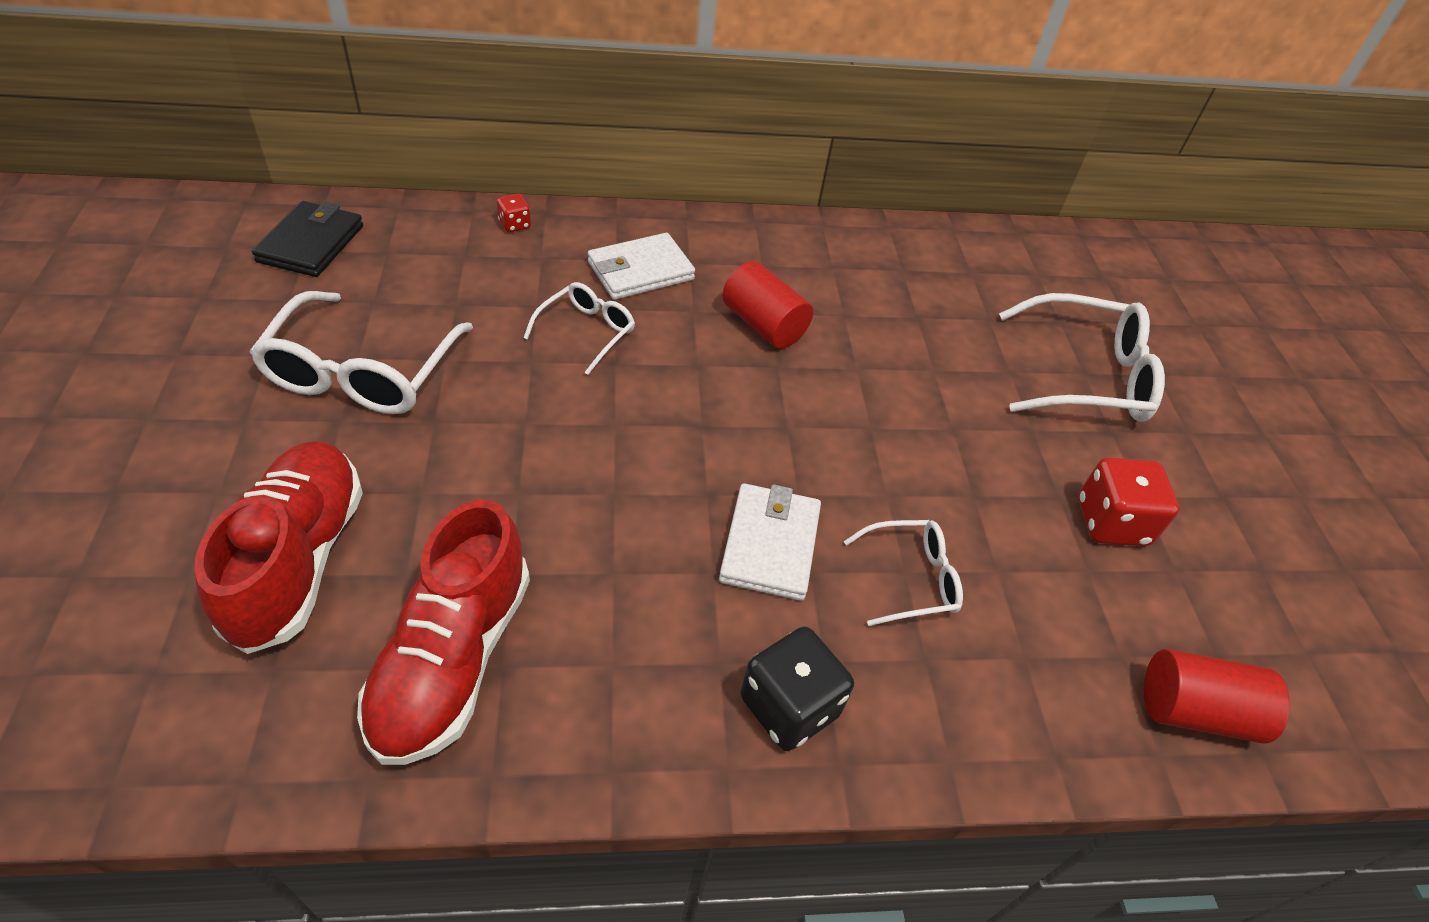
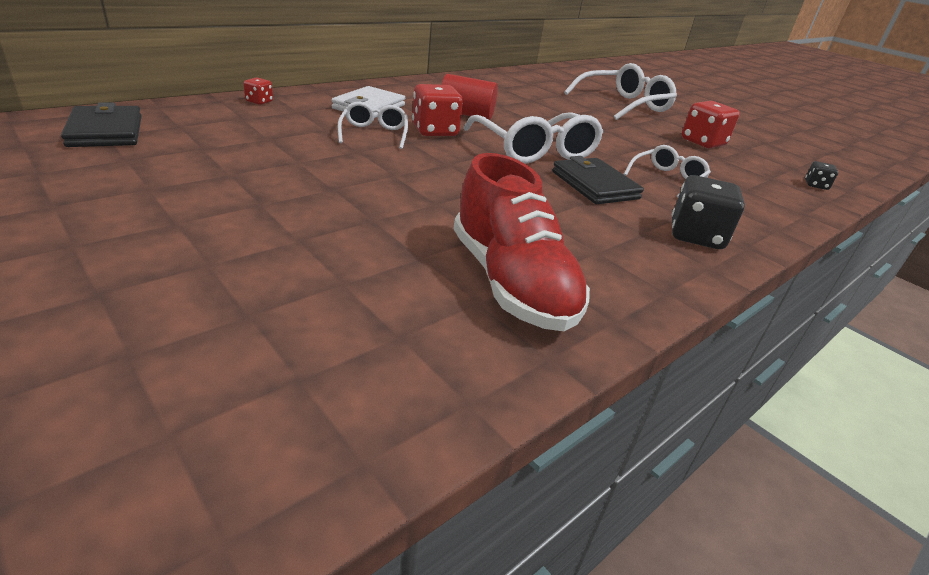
camera: 35 degrees left, 15 degrees down
red shoe [194,441,363,654] -> none
white glasses [249,291,473,414] -> white glasses moved to [463,112,603,164]
white wallet [719,483,821,601] -> black wallet [552,156,644,204]
red cylinder [1144,649,1290,744] -> black dice [805,161,838,190]
none -> red dice [412,84,463,136]

